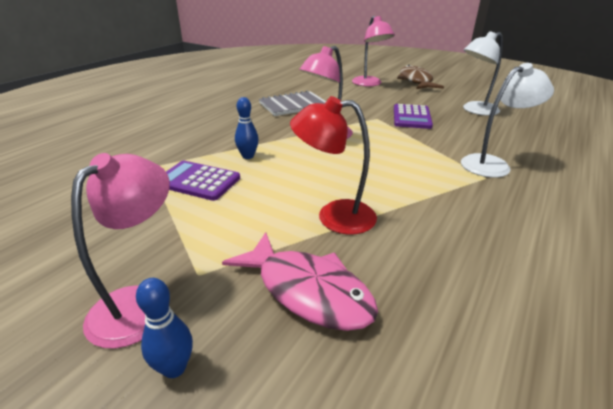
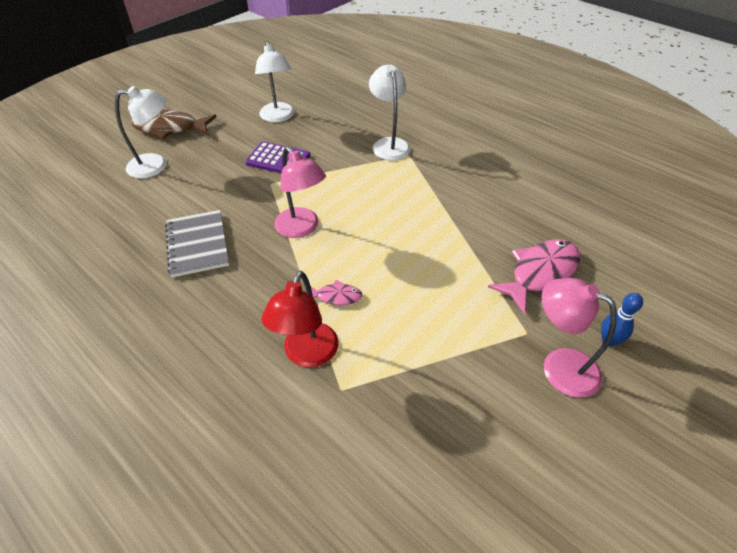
camera: 80 degrees left, 15 degrees up
purple calculator [166,161,240,201] -> none
blue bowling pin [235,97,259,159] -> pink fish [311,280,363,305]
red lamp [290,96,377,235] -> red lamp moved to [261,271,339,368]
pink lamp [352,16,395,87] -> white lamp [115,86,167,178]

